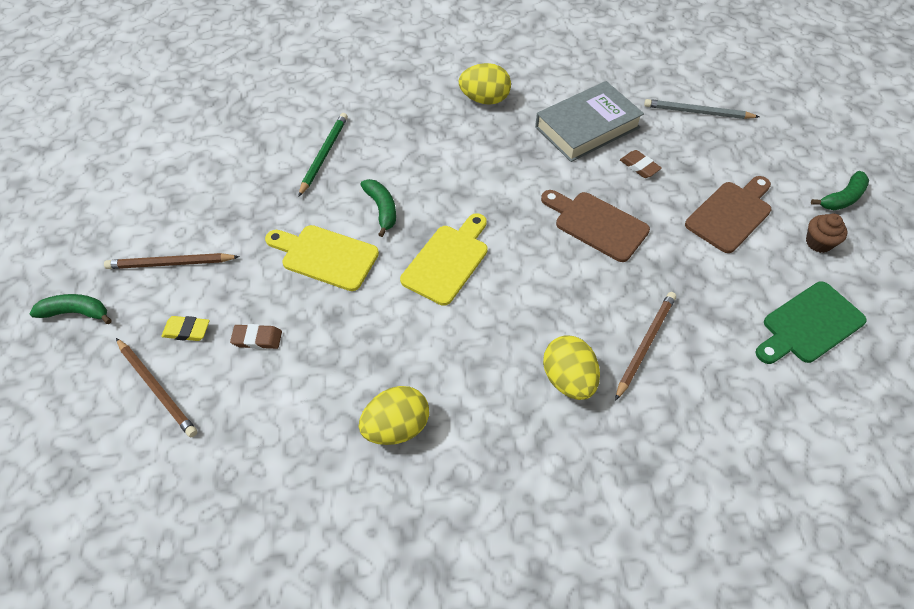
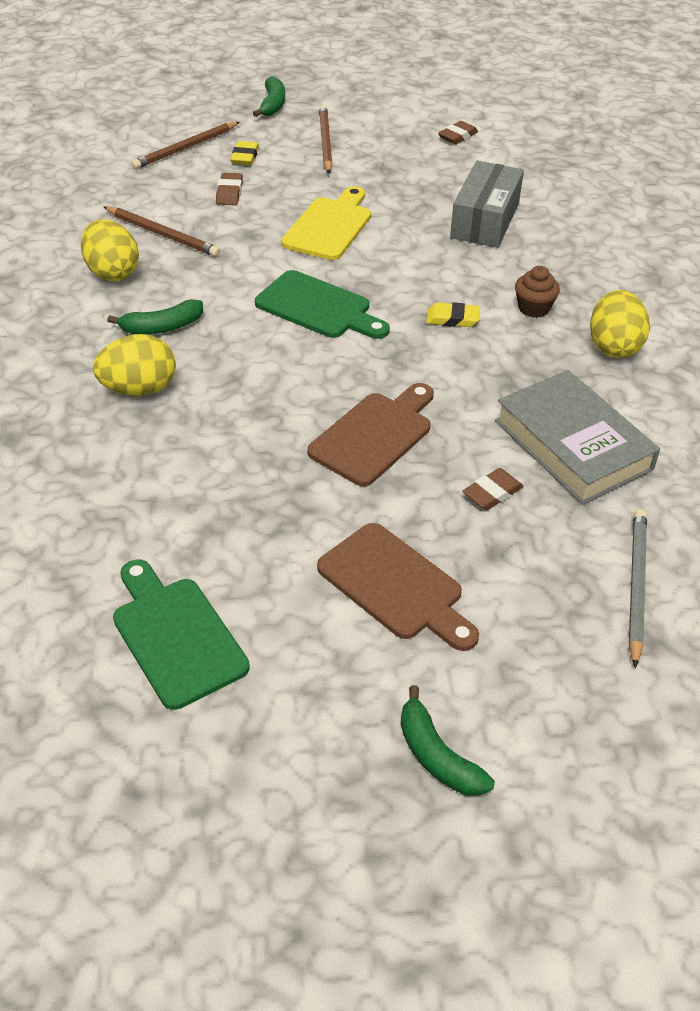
camera: 90 degrees right, 10 degrees down
green pencil [298,113,348,197] -> grey box [450,161,524,248]
green banana [360,179,396,237] -> green banana moved to [107,299,203,334]
yellow cutting board [400,213,488,306] -> green cutting board [255,270,390,339]
brown pencil [615,292,676,401] -> brown pencil moved to [104,206,220,257]
brown cupcake [806,214,847,253] -> brown cupcake moved to [515,266,560,318]
none -> yellow eraser [426,302,480,327]
none -> brown eraser [438,121,478,144]

